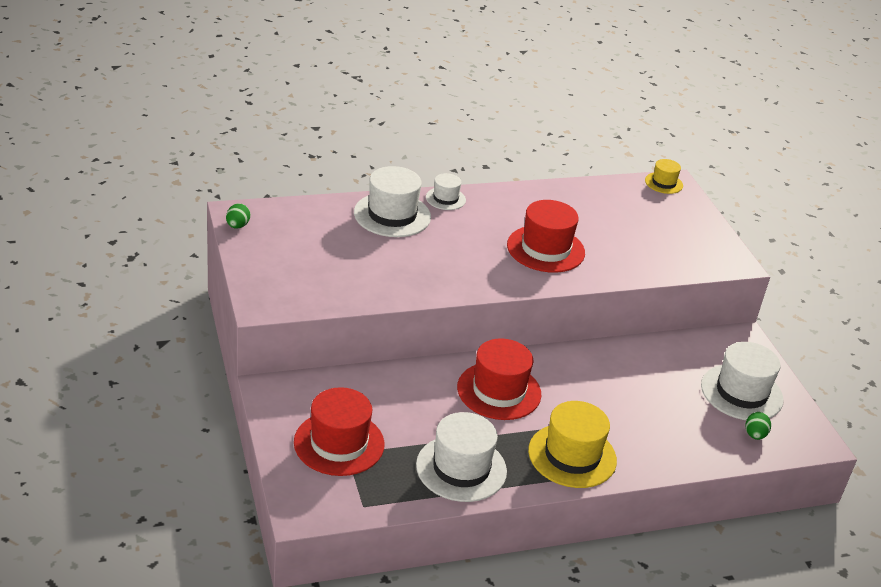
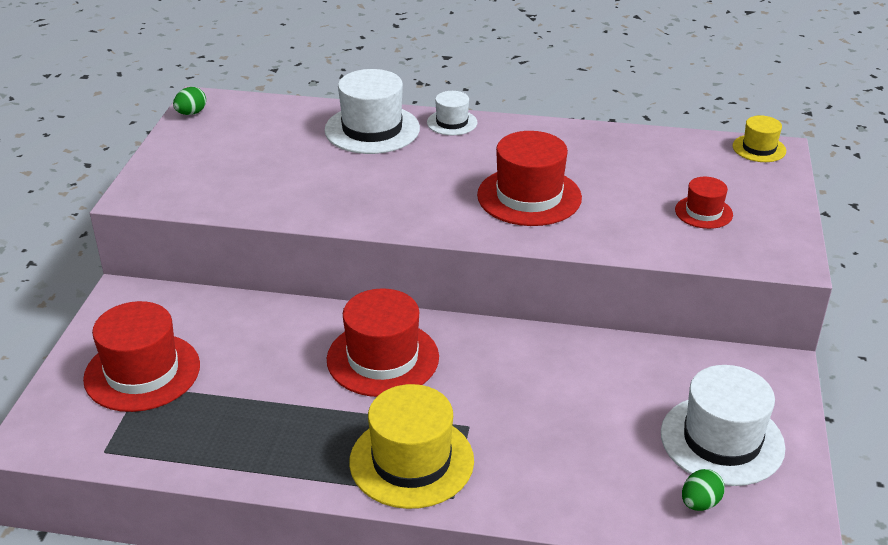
camera: 30 degrees right, 0 degrees up
white hat [416,412,507,502] -> none
none -> red hat [675,177,733,229]

